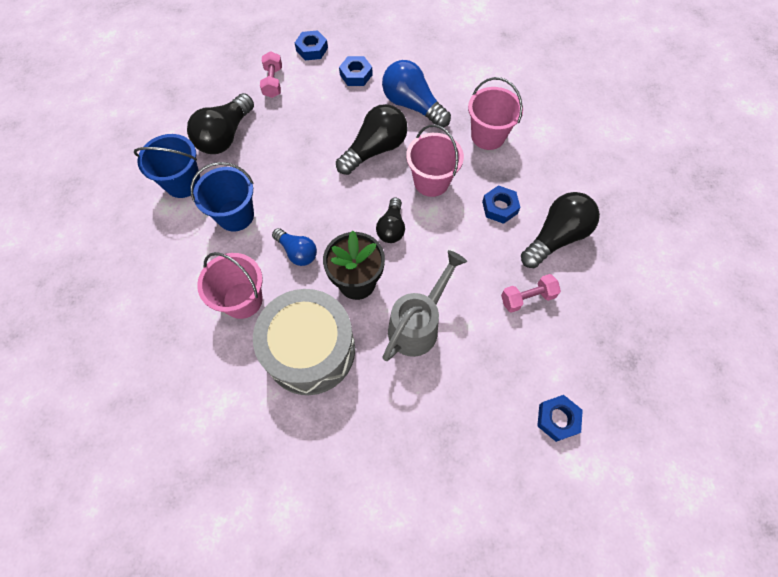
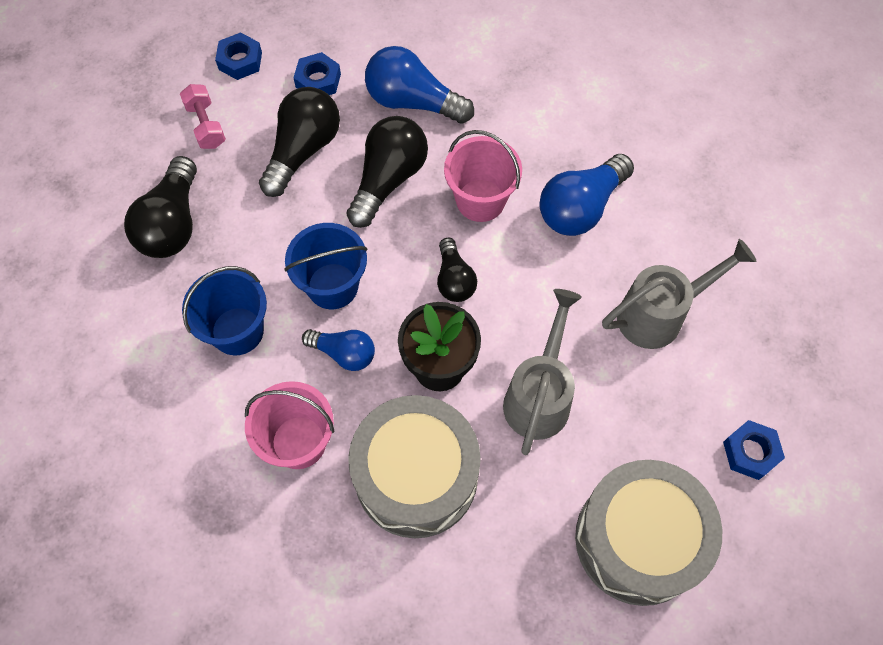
camera: 20 degrees left, 0 degrees up
blue bucket [134,134,201,198] -> blue bucket moved to [284,223,368,309]
pink bucket [468,77,523,150] -> none
blue nut [482,185,521,224] -> blue light bulb [540,154,634,236]
pink dumbbell [501,274,561,313] -> grey watering can [602,239,756,349]
black light bulb [521,192,600,268] -> black light bulb moved to [259,87,340,197]
none -> grey drum [575,460,722,606]

